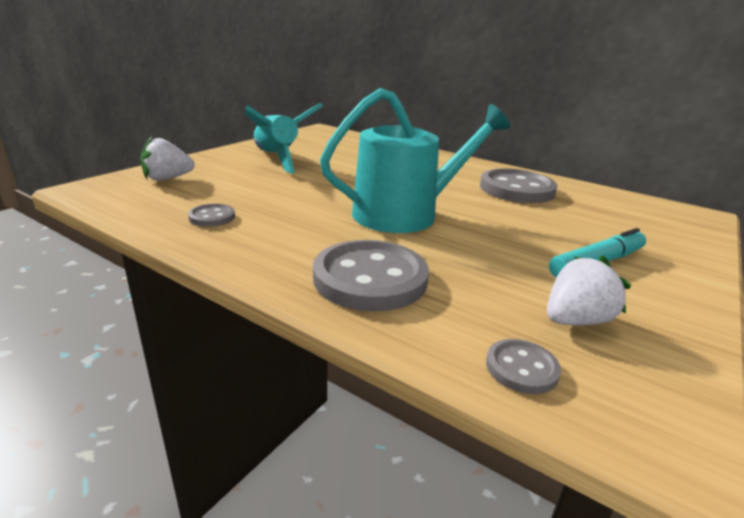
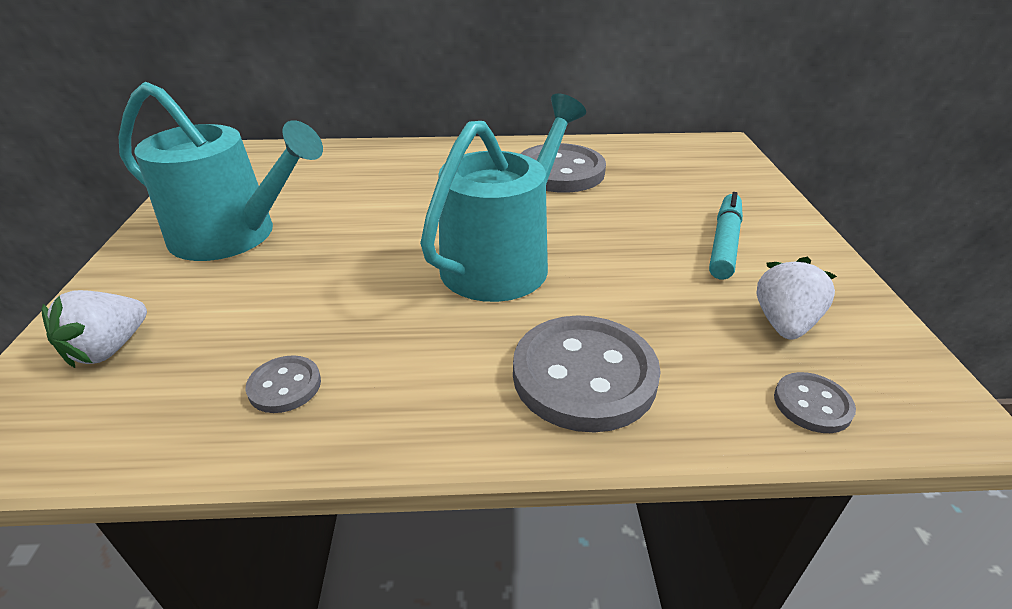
camera: 35 degrees left, 10 degrees up
turquoise rocket [244,103,323,173] -> turquoise watering can [119,82,323,261]

